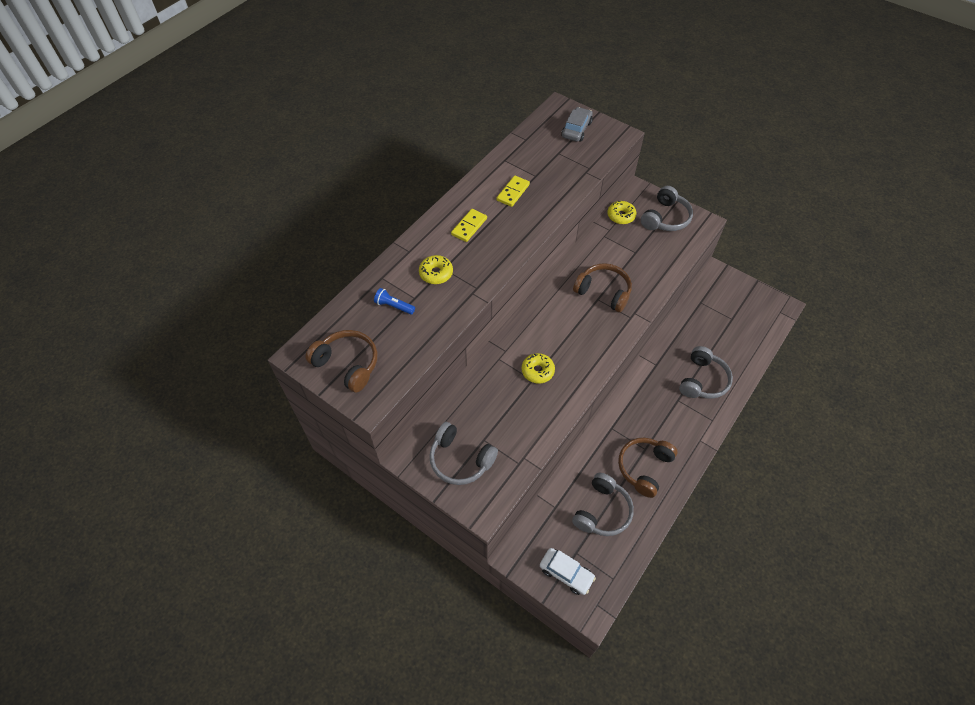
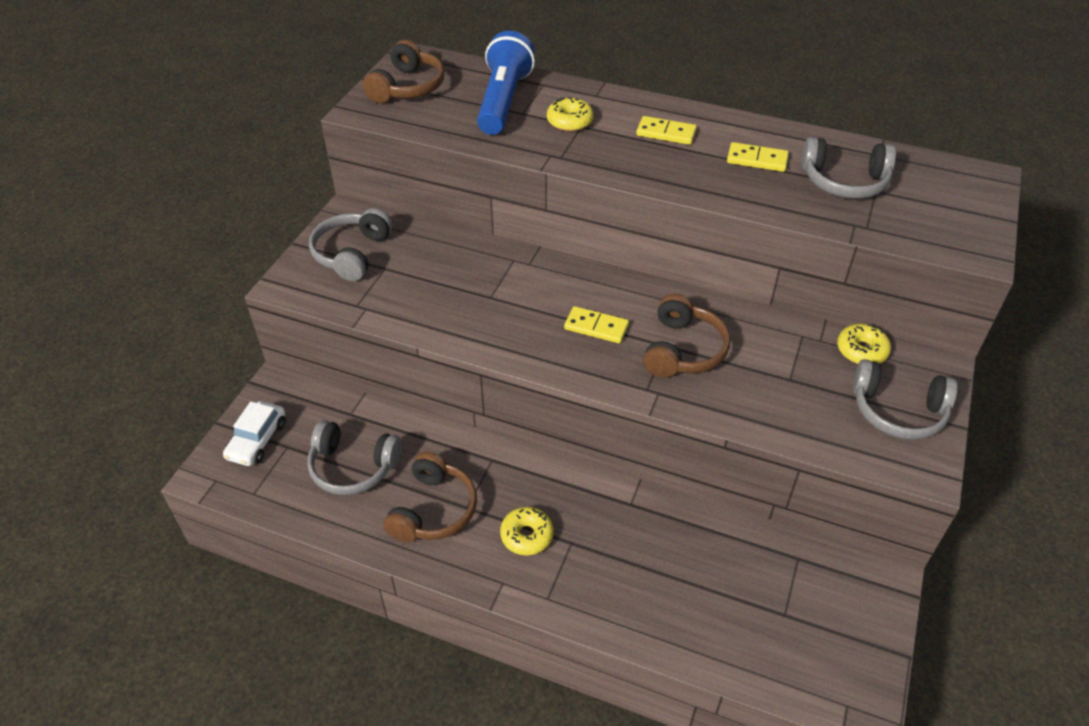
camera: 75 degrees right, 10 degrees down
blue flashlight [374,288,415,314] -> blue flashlight [477,31,535,135], size x2.29
yellow donut [521,353,555,384] -> yellow donut moved to [500,507,554,555]
grey car [561,107,593,142] -> none
brown headphones [618,438,678,498] -> brown headphones turned 90 degrees clockwise [383,452,477,542]
grey headphones [679,346,733,399] -> grey headphones moved to [801,137,896,199]
none -> yellow domino [564,306,629,343]

